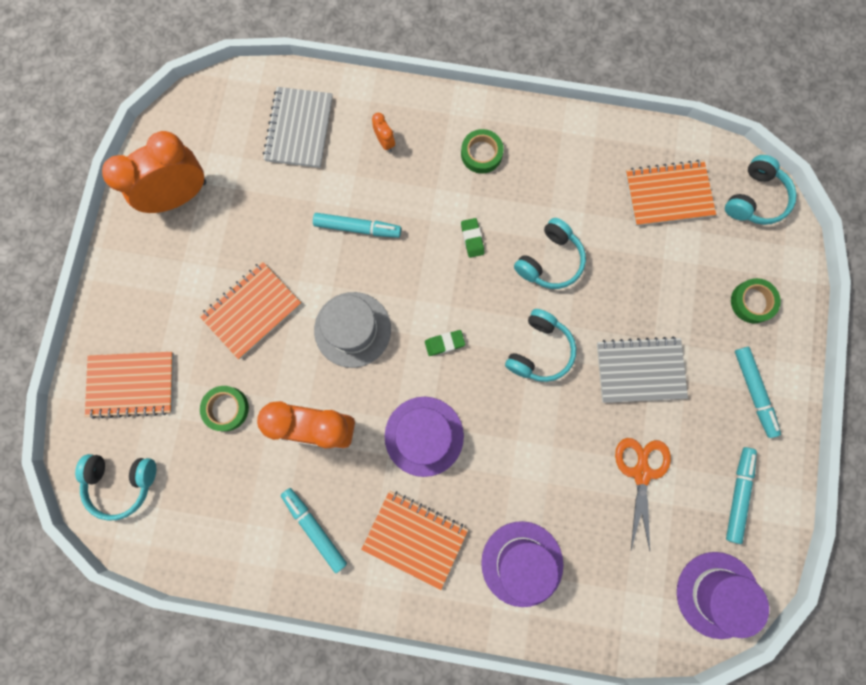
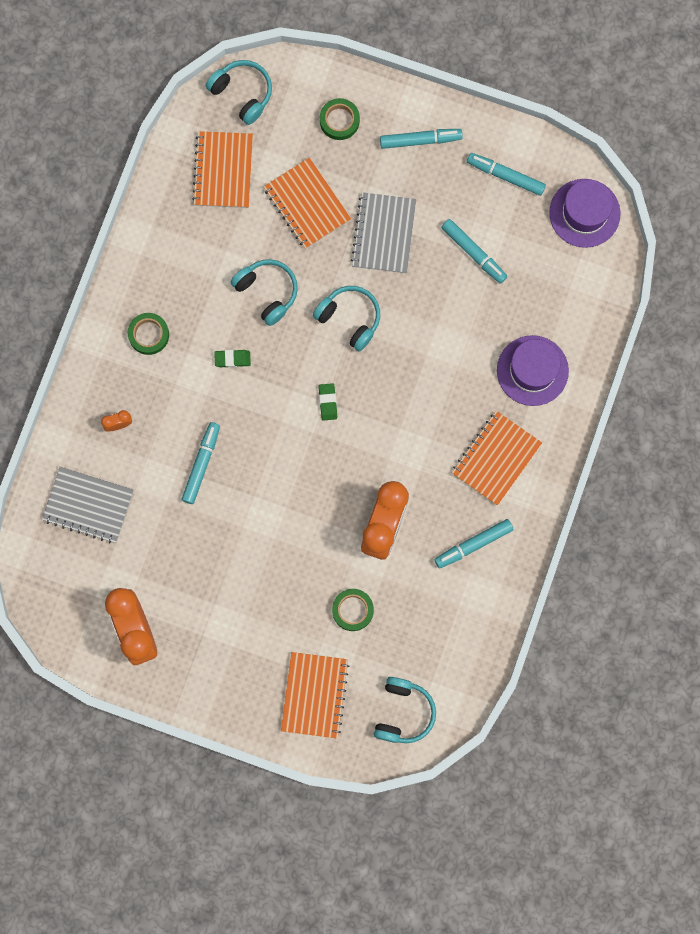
camera: 80 degrees left, 0 degrees up
orange notebook [199,261,301,359] -> orange notebook moved to [264,158,351,249]
grey hat [314,292,391,368] -> none
purple hat [385,397,464,477] -> none
orange scissors [615,438,671,551] -> turquoise marker [441,219,507,284]

